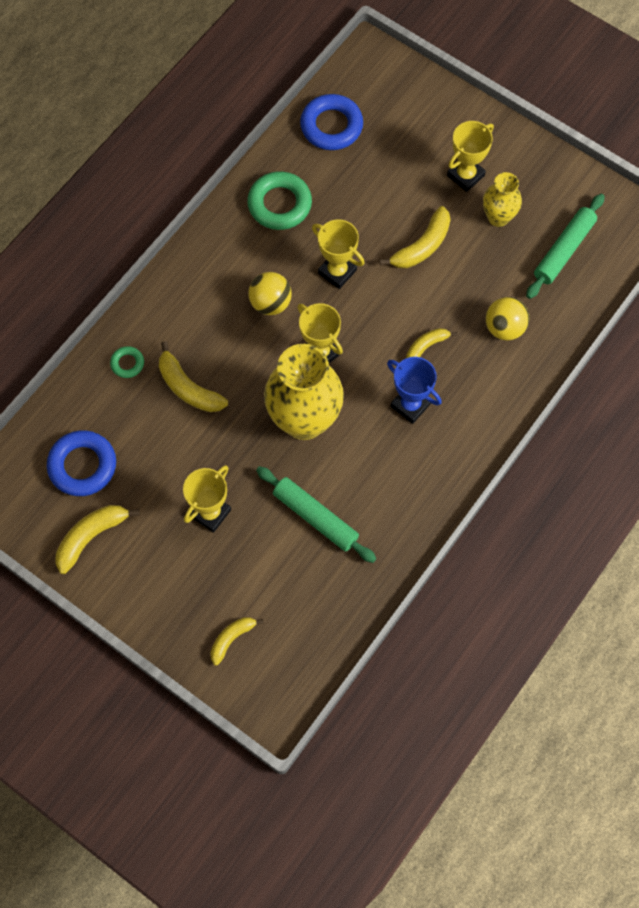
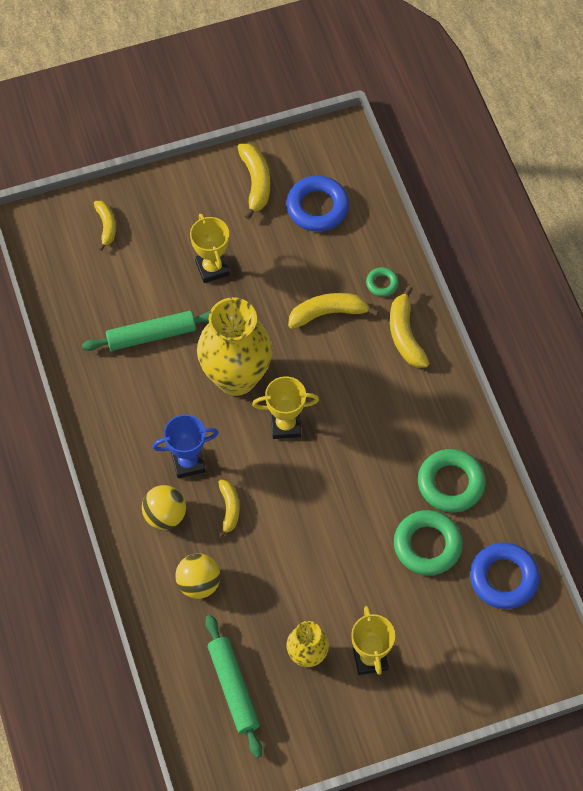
camera: 125 degrees right, 5 degrees down
yellow ball [248,272,292,315] -> yellow ball moved to [142,485,186,530]
yellow trophy [312,219,365,289] -> none
yellow banana [379,206,450,268] -> yellow banana moved to [390,286,429,368]
none -> green ring [394,510,463,576]

